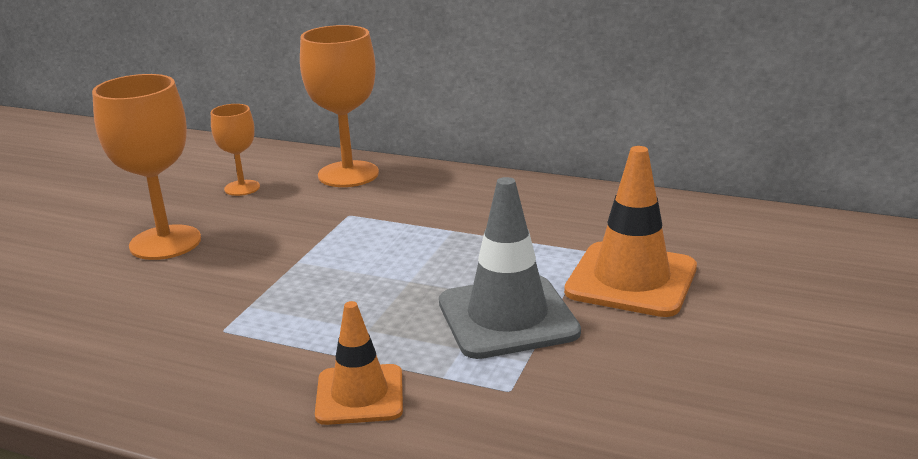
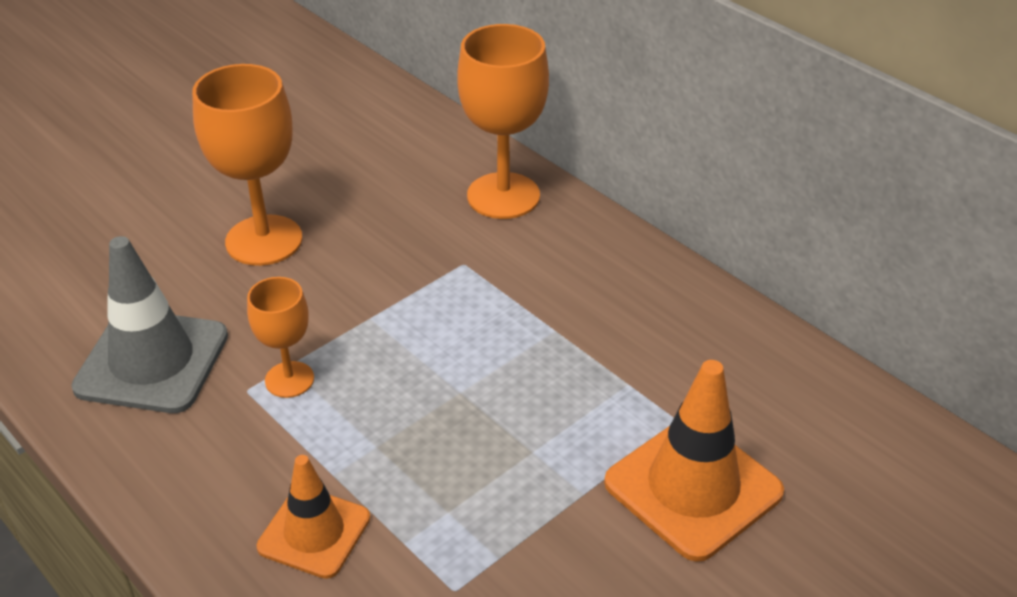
camera: 25 degrees right, 15 degrees up
orange goblet [211,104,260,196] -> orange goblet moved to [247,277,314,398]
grey traffic cone [439,177,581,359] -> grey traffic cone moved to [71,236,228,413]

